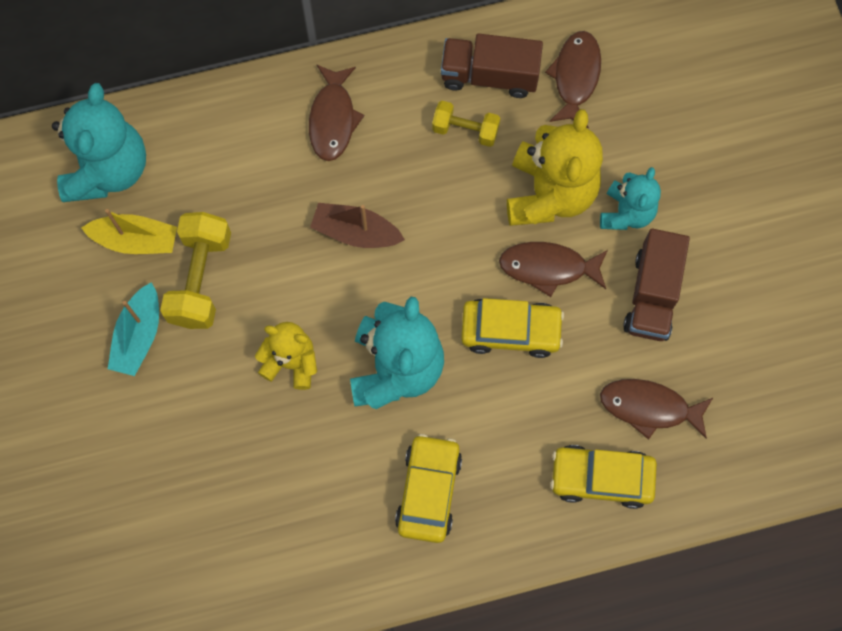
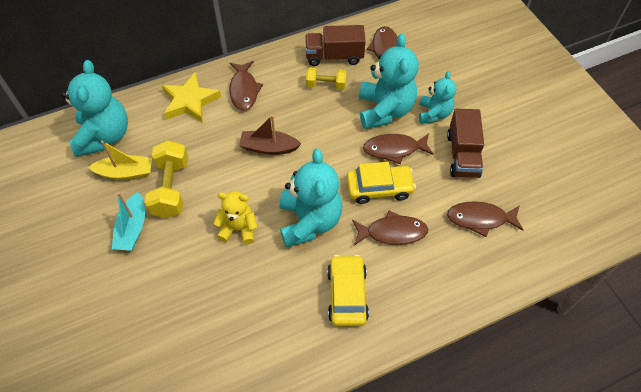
camera: 10 degrees left, 15 degrees down
yellow teddy bear [507,109,603,226] -> turquoise teddy bear [359,34,419,129]
yellow car [550,445,657,509] -> none
none -> yellow star [162,72,221,123]
none -> brown fish [352,210,428,246]

